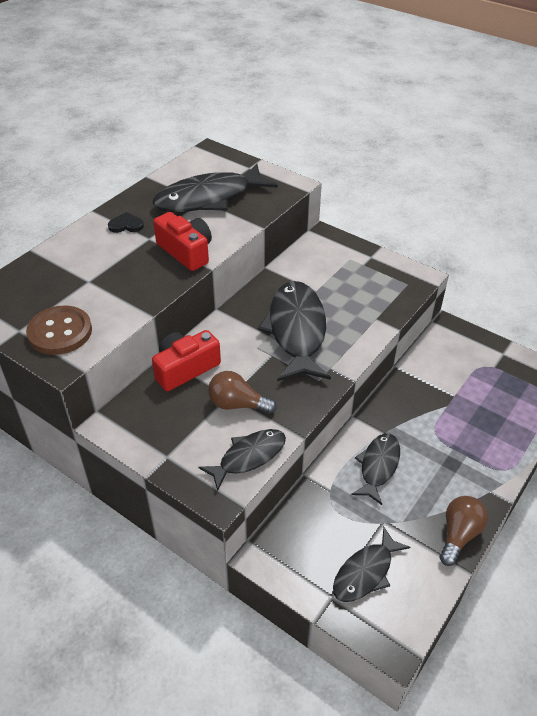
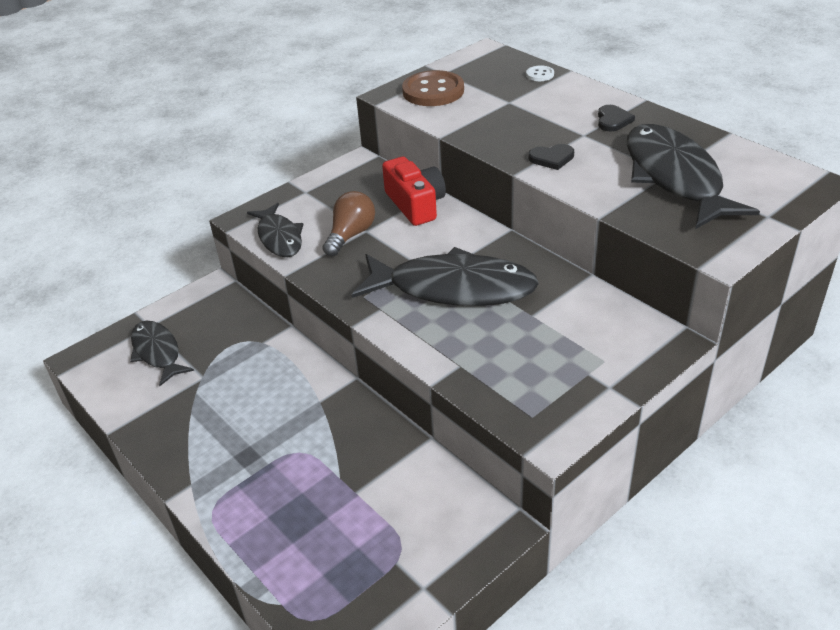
camera: 105 degrees right, 5 degrees down
red camera [153,212,212,271] -> black heart [528,144,574,170]
black fish [351,433,400,505] -> none
brown light bulb [440,496,488,566] -> none
none -> white button [526,65,554,81]

